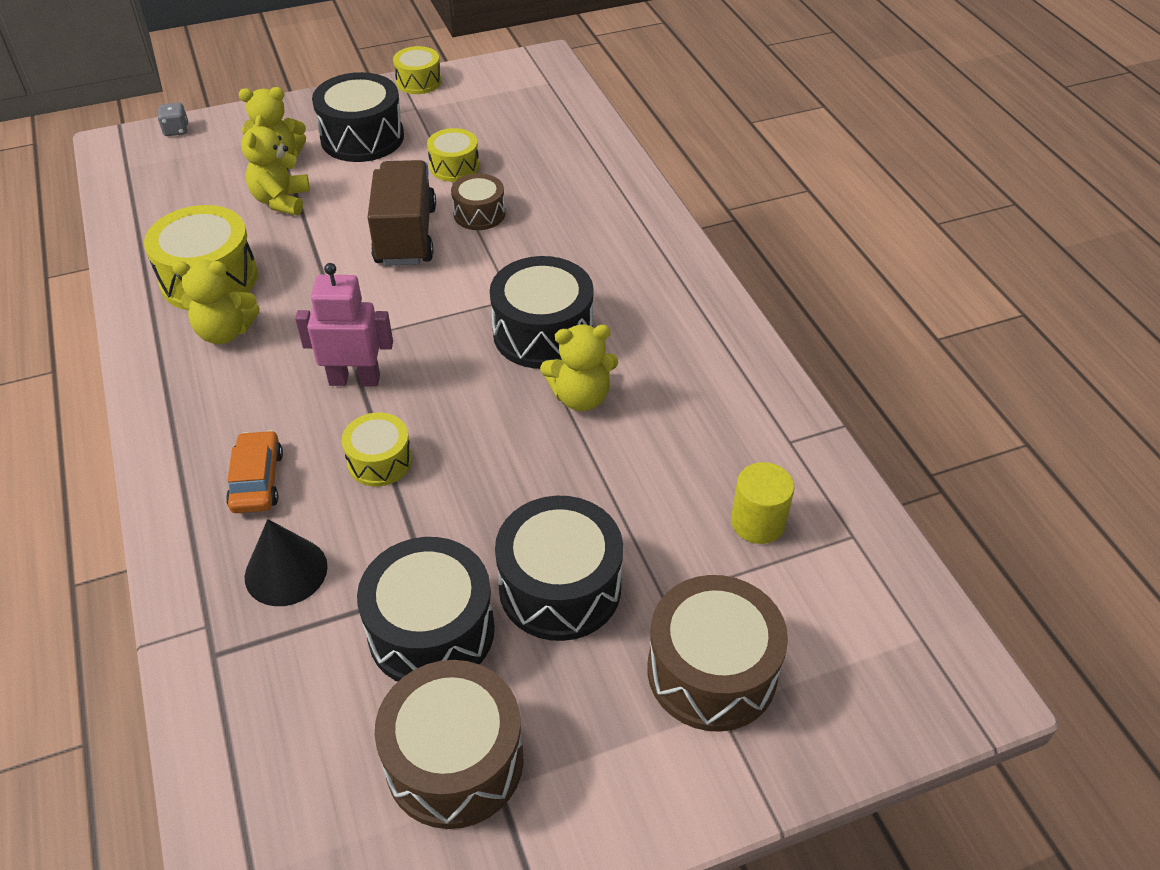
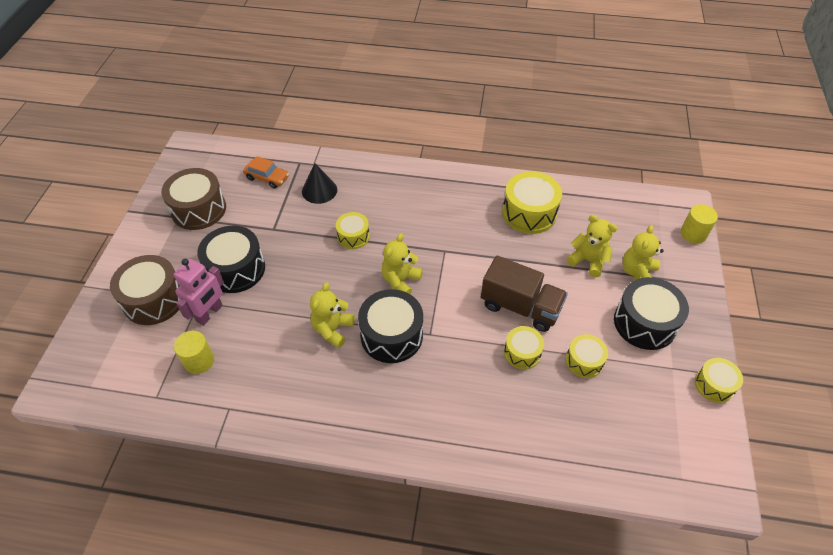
camera: 120 degrees right, 5 degrees up
grey dice [157,103,188,136] -> yellow cylinder [680,204,718,244]
yellow teddy bear [172,260,260,344] -> yellow teddy bear moved to [381,234,423,294]
orange car [226,430,283,513] -> orange car moved to [243,156,289,188]
pink robot [295,263,393,386] -> pink robot moved to [174,259,224,326]
black drum [357,537,495,682] -> none
brown drum [451,174,505,230] -> yellow drum [504,326,544,369]

